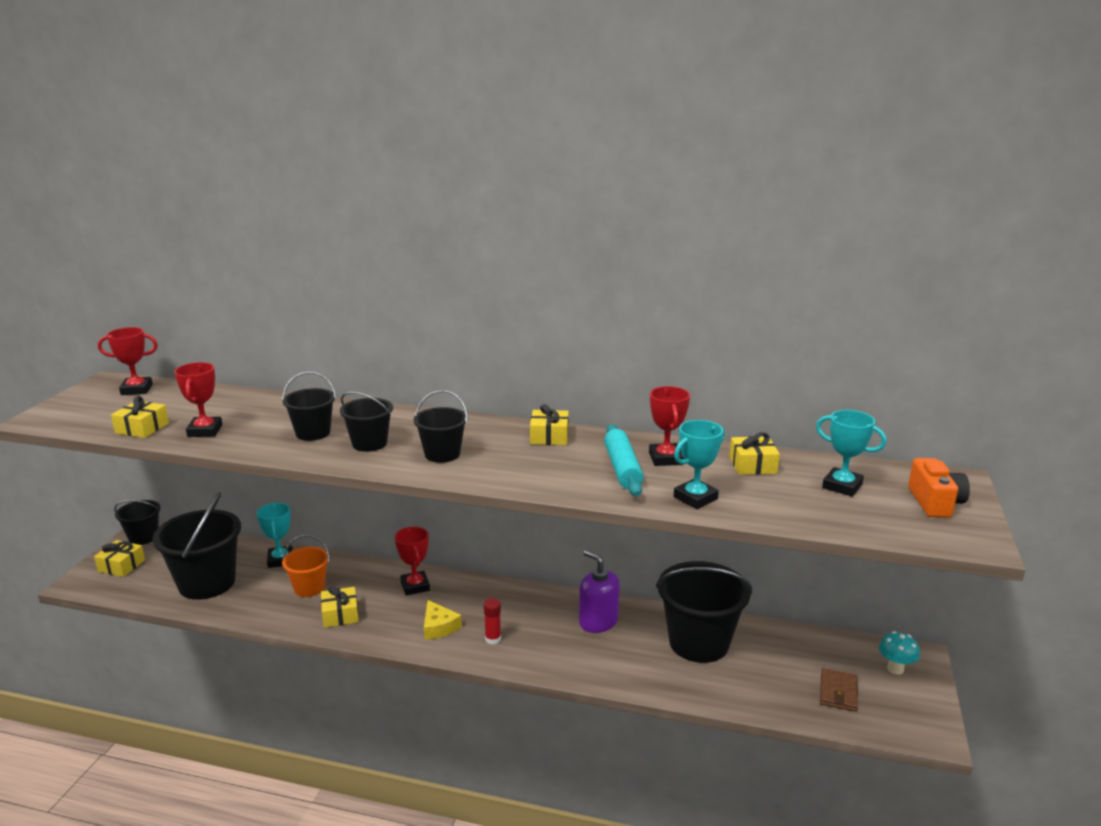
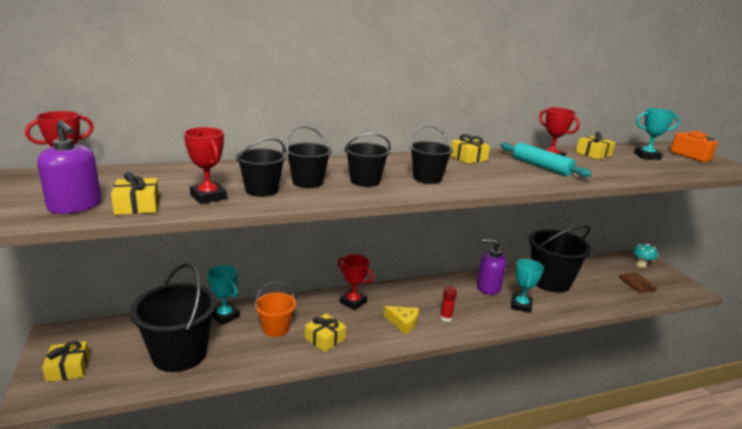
camera: 35 degrees left, 0 degrees up
black bucket [114,500,160,545] -> black bucket moved to [236,138,286,197]
turquoise trophy [674,420,725,509] -> turquoise trophy moved to [511,259,544,313]
none -> purple soap dispenser [37,120,101,214]

